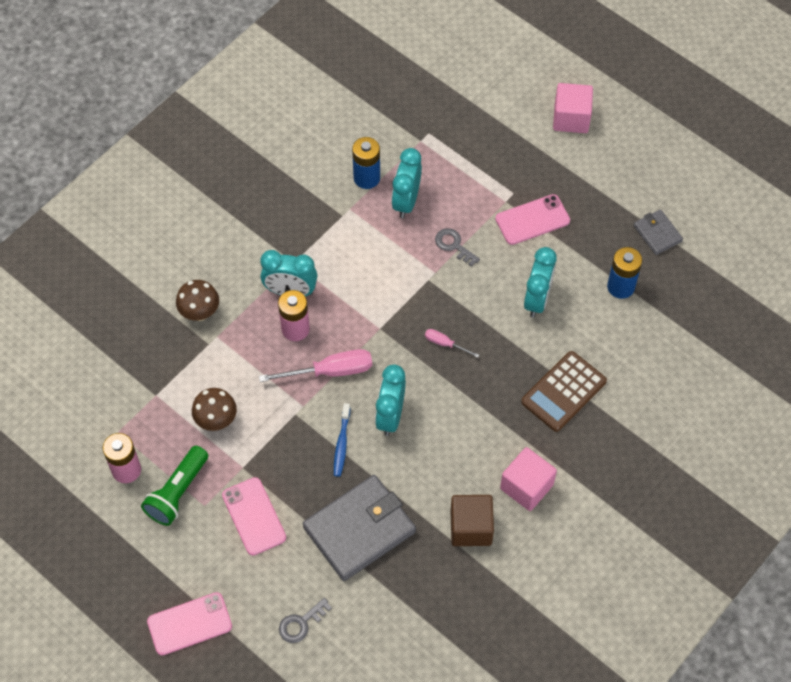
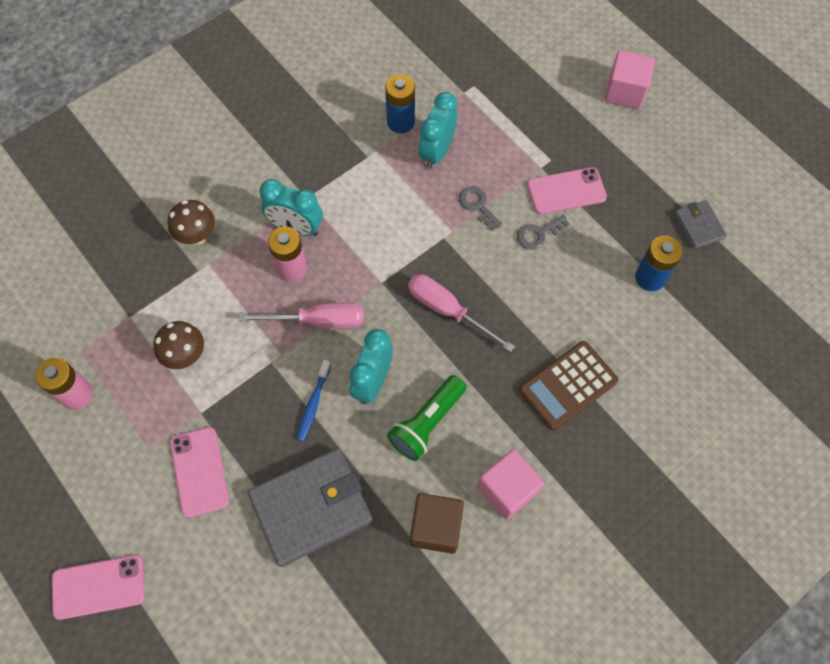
camera: 10 degrees right, 5 degrees up
green flashlight [141,446,208,526] -> green flashlight moved to [387,375,466,461]
grey key [279,598,332,643] -> grey key moved to [517,215,570,250]
pink screwdriver [425,329,479,358] -> pink screwdriver [408,274,515,352], size x1.92
turquoise clock [524,247,557,318] -> none

